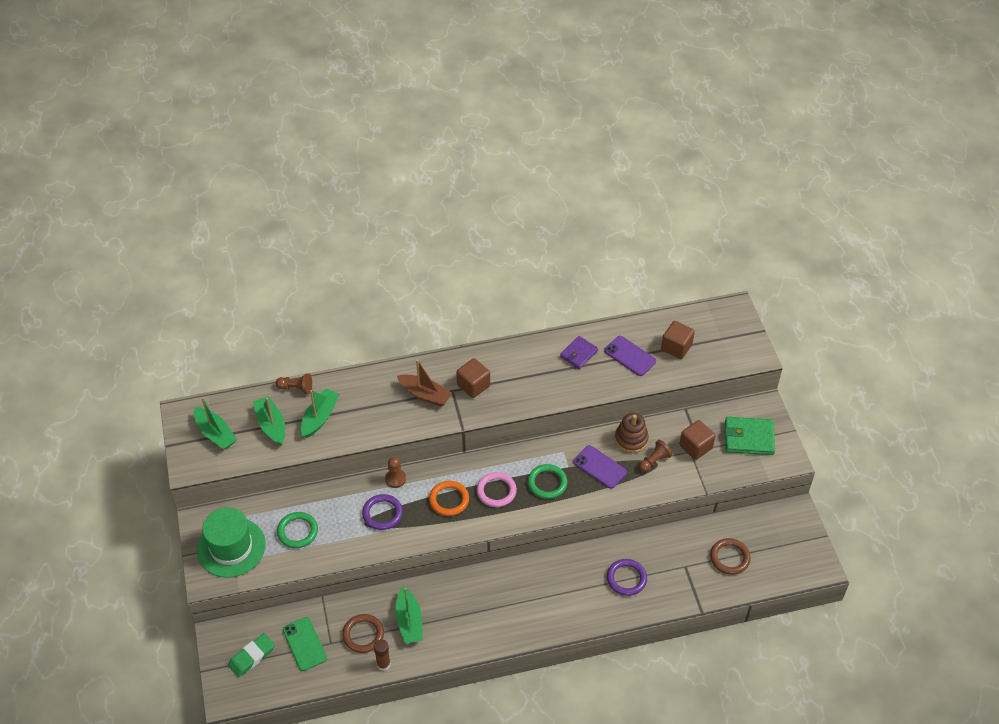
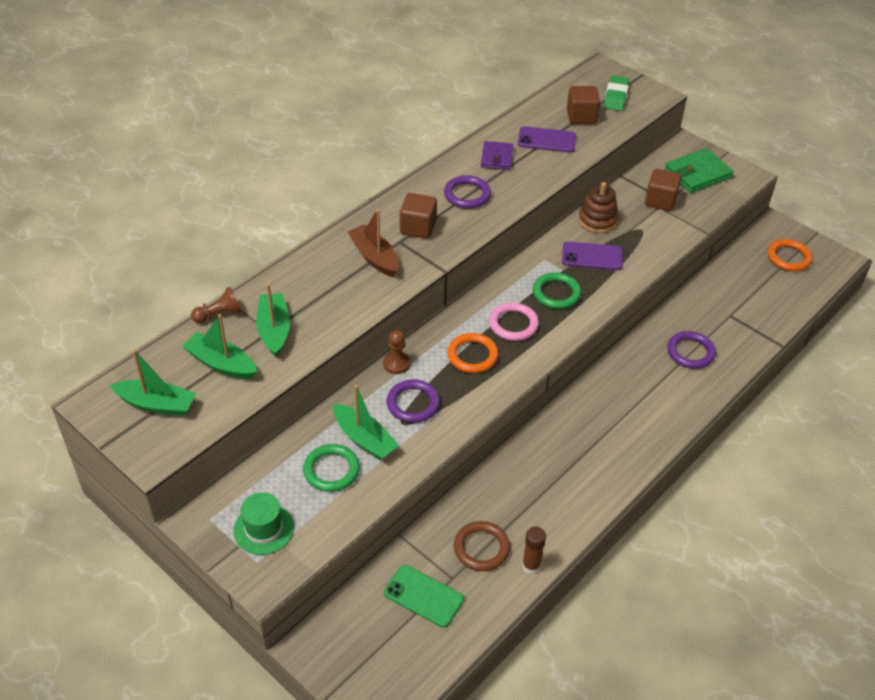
camera: 35 degrees left, 5 degrees down
green hat [197,507,266,578] -> green hat [233,492,294,555], size x0.61
green eraser [228,633,275,677] -> green eraser moved to [604,75,629,111]
green boat [395,586,422,644] -> green boat moved to [333,385,399,460]
brown boat [397,359,452,407] -> brown boat turned 120 degrees counterclockwise [347,209,399,277]
brown pawn [639,440,673,472] -> none
brown ring [710,538,751,575] -> none
none -> purple ring [444,175,491,209]
none -> orange ring [768,239,813,271]

